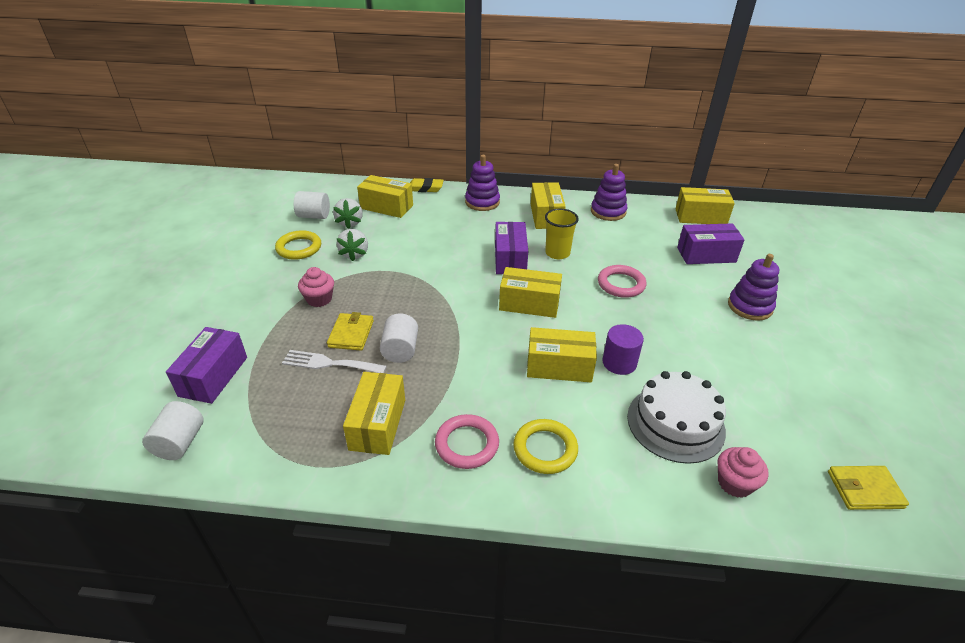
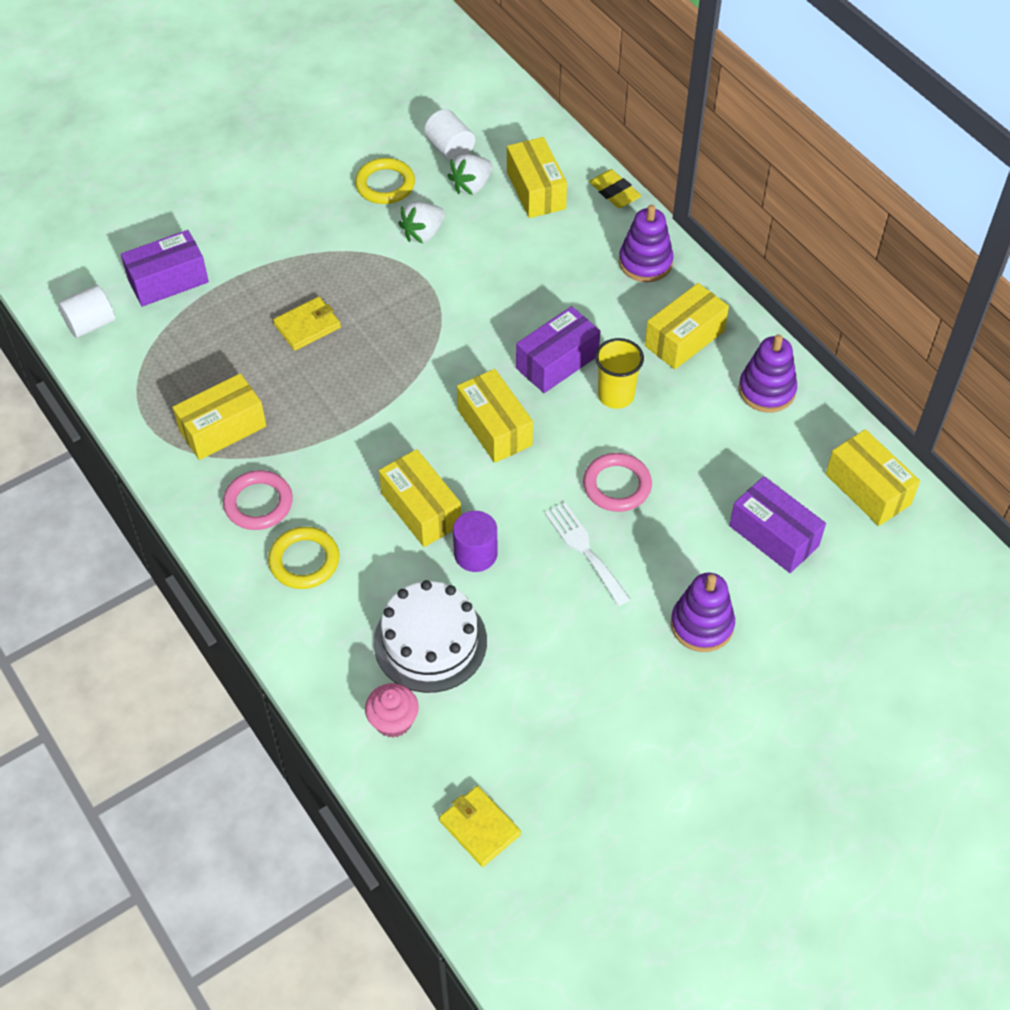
camera: 50 degrees right, 15 degrees up
white fork [282,350,387,373] -> white fork moved to [545,502,630,606]
pink cupcake [298,267,334,307] -> none
white cylinder [380,313,418,363] -> none

